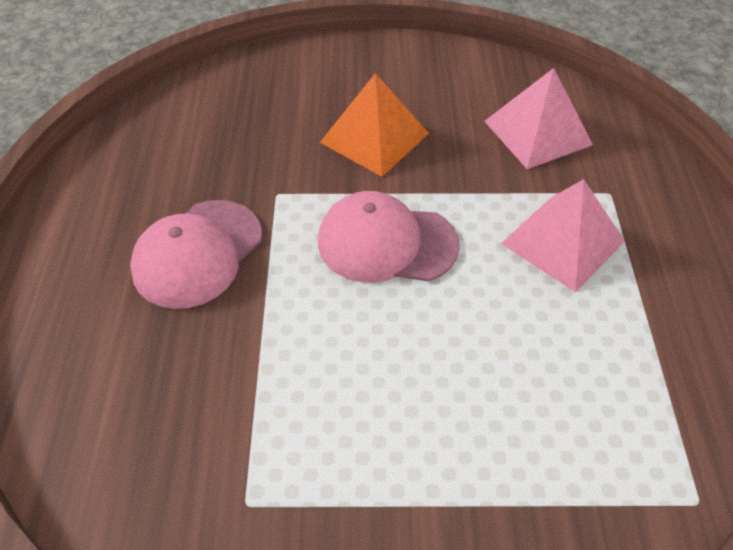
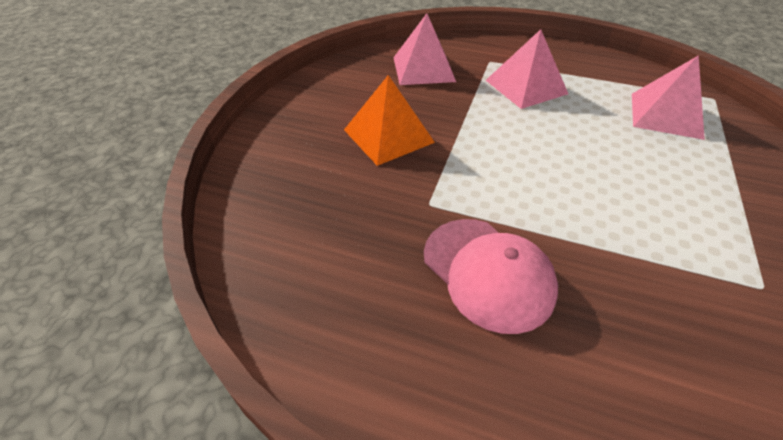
camera: 70 degrees left, 5 degrees down
pink cap [318,191,459,282] -> none
none -> pink pyramid [632,55,705,140]

